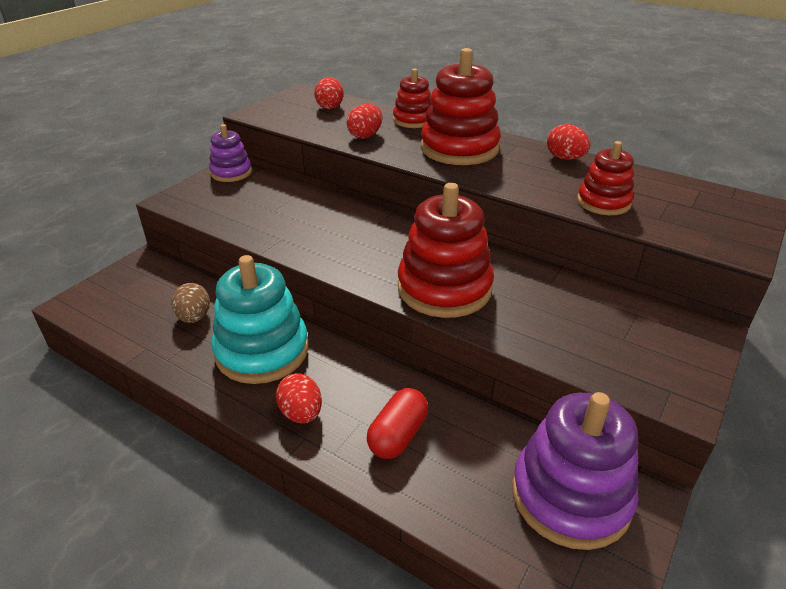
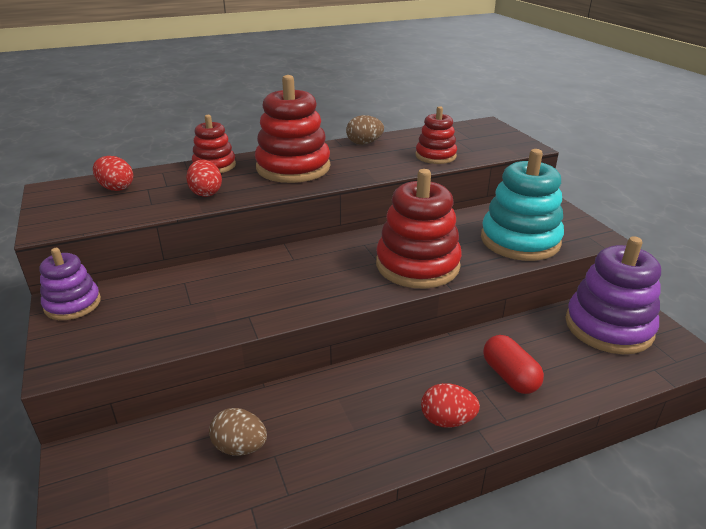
camera: 55 degrees left, 5 degrees down
turquoise stacking toy [211,255,308,384] -> turquoise stacking toy moved to [481,149,564,261]
red egg [547,124,590,160] -> brown egg [346,115,384,145]

